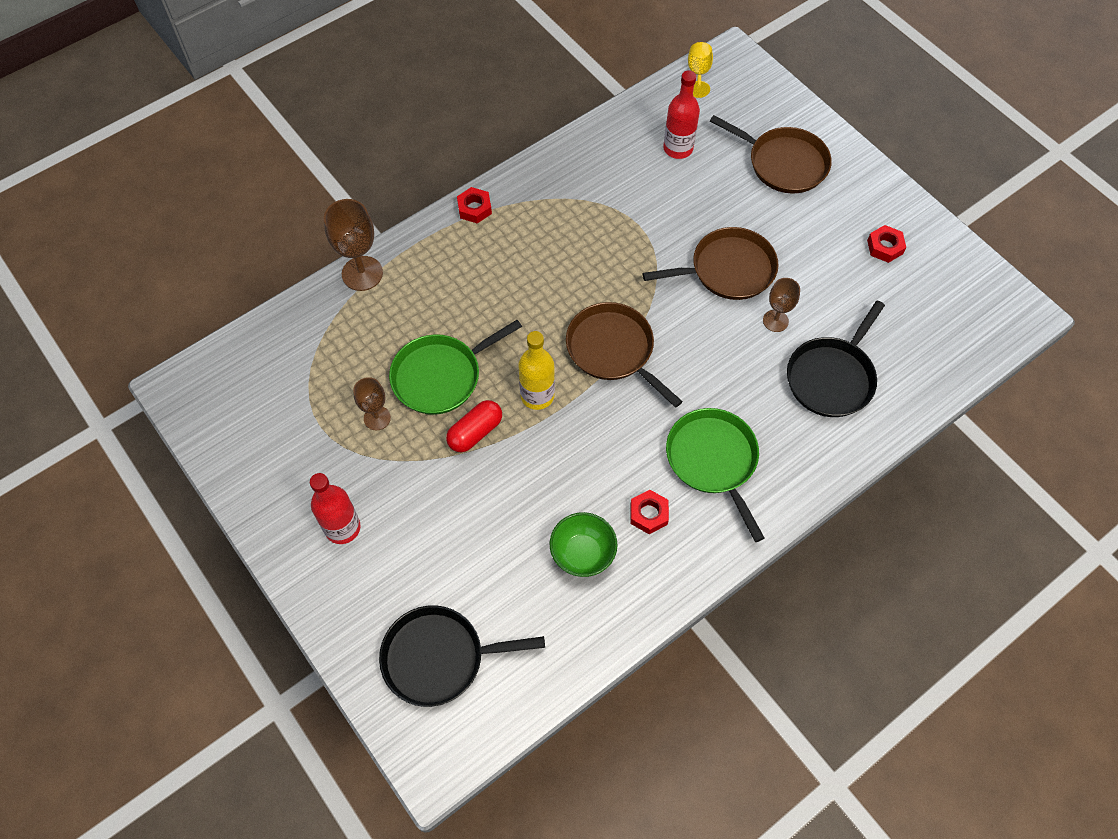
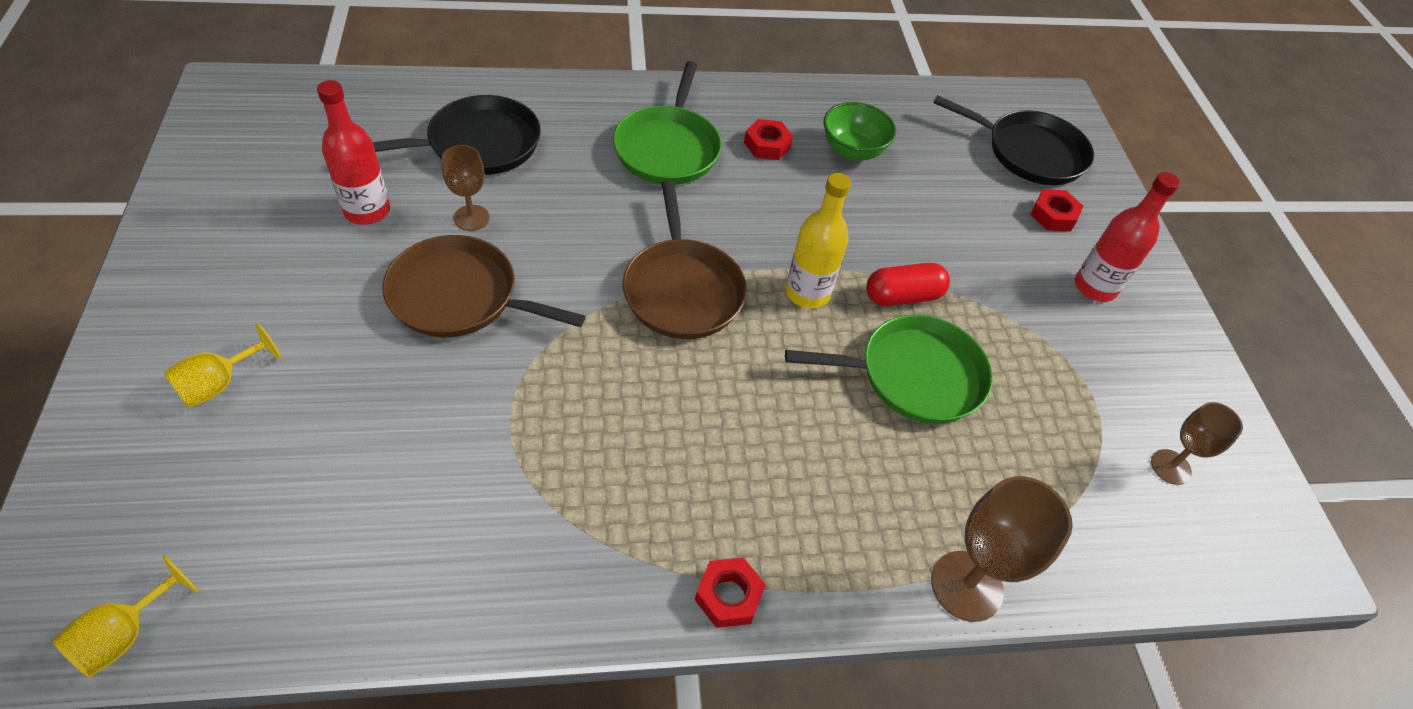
camera: 155 degrees left, 10 degrees down
brown goblet [353,377,391,430] -> brown goblet moved to [1151,402,1243,485]
red bottle [663,70,700,159] -> red bottle moved to [317,80,390,225]
brown pan [710,115,832,194] -> yellow goblet [163,323,281,408]
red nut [867,225,906,263] -> red nut moved to [1030,189,1083,232]

